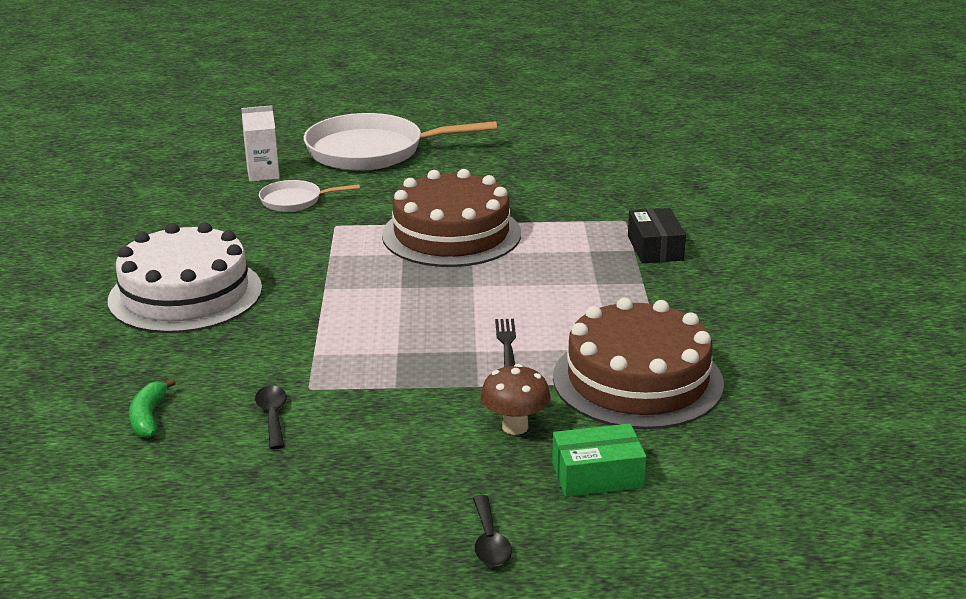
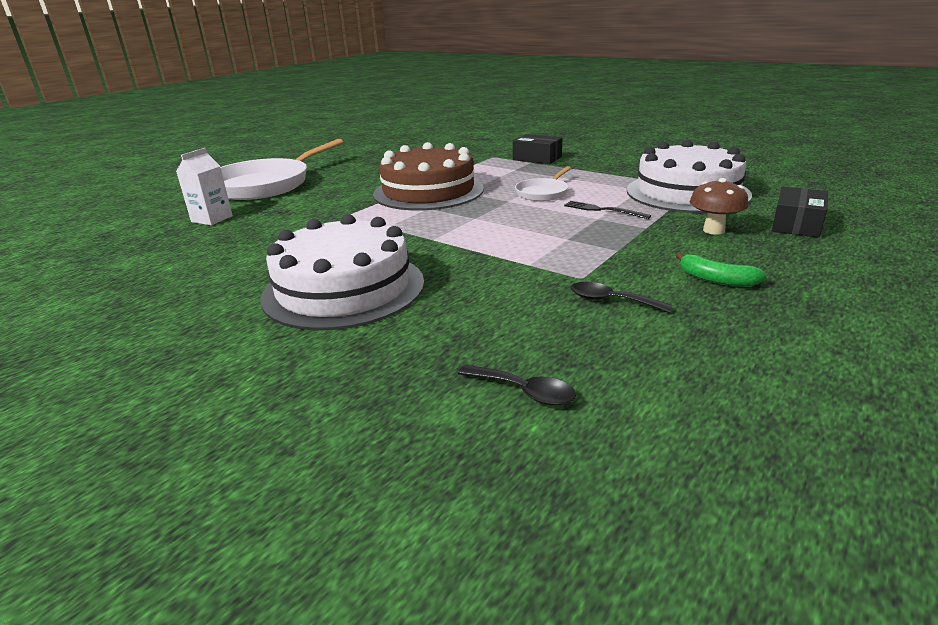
camera: 50 degrees left, 0 degrees up
green banana [129,379,176,438] -> green banana moved to [676,252,767,287]
white pan [259,180,360,212] -> white pan moved to [515,166,571,201]
black spoon [473,495,512,567] -> black spoon moved to [458,364,576,406]
green box [552,424,647,497] -> black box [772,187,828,238]
brown cake [553,298,724,429] -> white cake [627,140,752,213]

